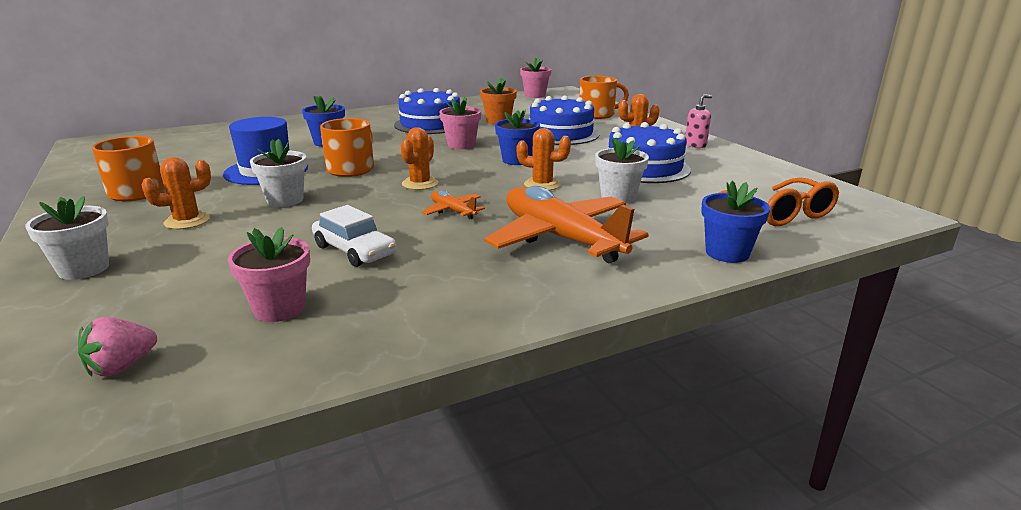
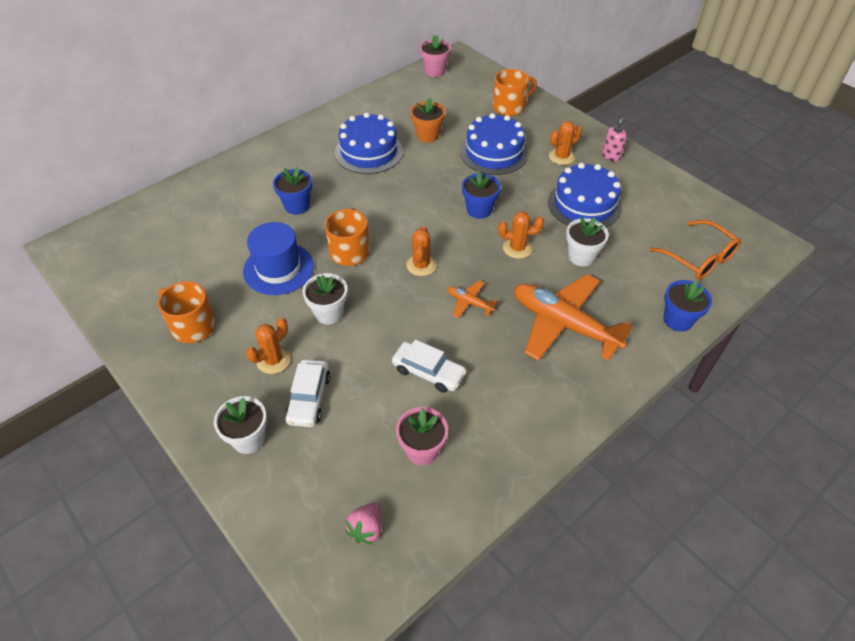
camera: 15 degrees left, 25 degrees up
pink flower pot [439,96,481,149] -> none
none -> white car [285,359,331,427]

